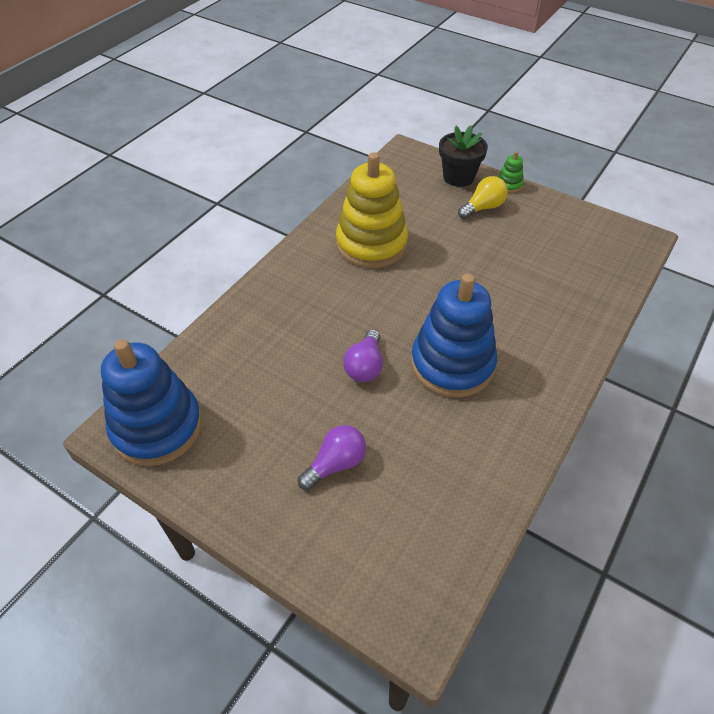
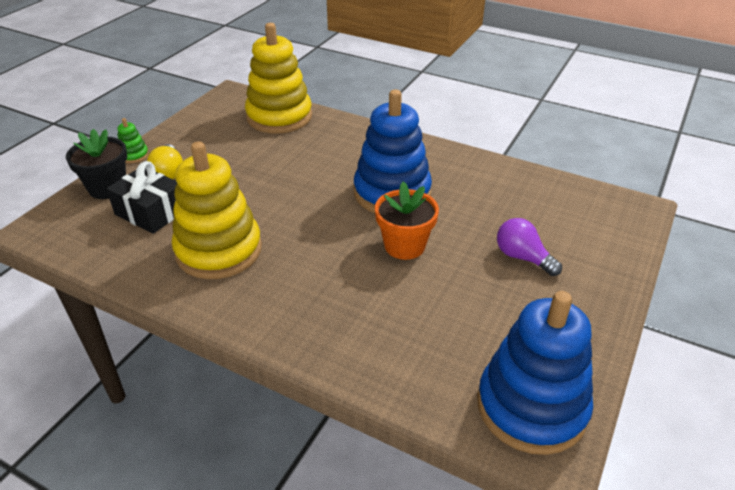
camera: 95 degrees left, 10 degrees down
purple light bulb [343,329,383,382] -> orange flower pot [375,181,439,260]
yellow light bulb [458,176,508,219] -> yellow light bulb turned 150 degrees counterclockwise [147,144,183,179]
none -> black gift [106,161,177,234]
none -> yellow stacking toy [245,23,312,133]

